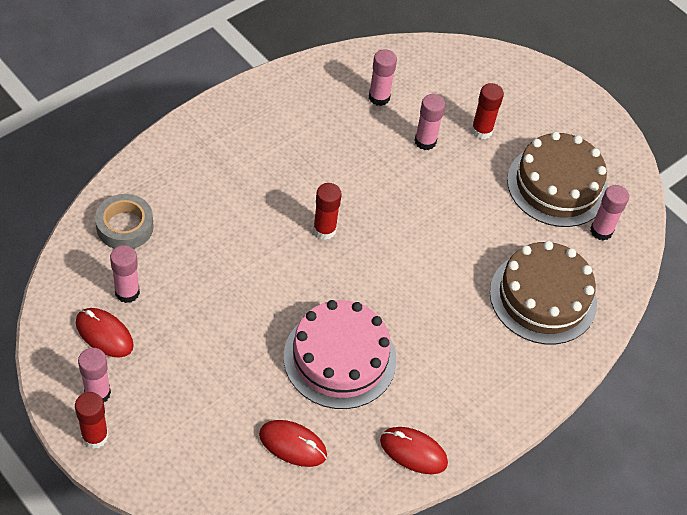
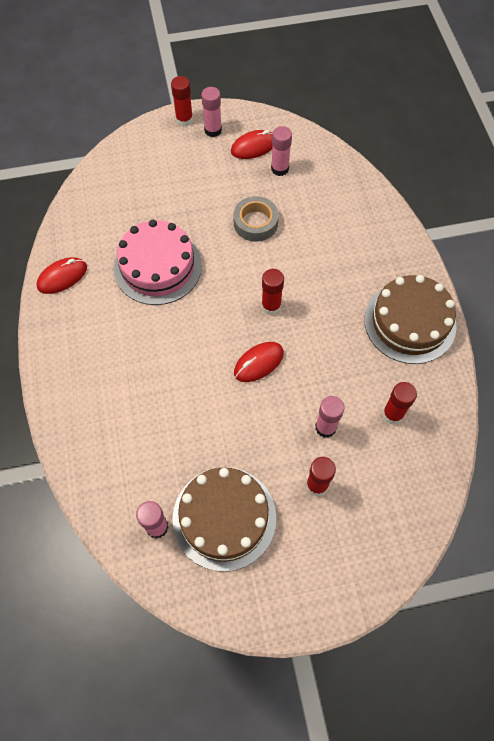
camera: 125 degrees right, 10 degrees up
grey tape [95,194,154,249] -> grey tape moved to [233,196,279,242]
red mouse [259,420,327,467] -> red mouse moved to [234,342,284,382]
pink glue stick [369,49,397,106] -> red glue stick [383,382,417,425]
brown cake [490,241,597,344] -> brown cake moved to [364,275,456,364]

